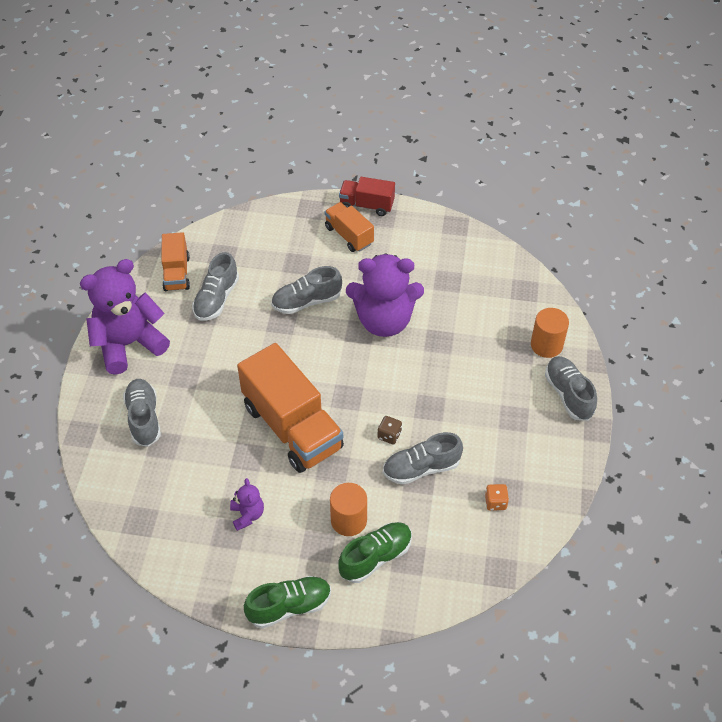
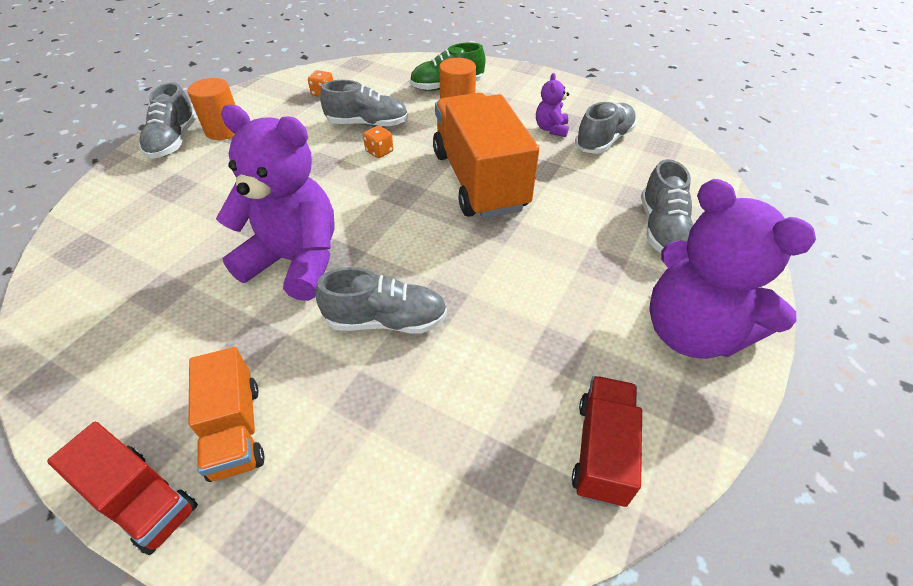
camera: 160 degrees left, 5 degrees down
purple teddy bear [80,259,170,375] -> purple teddy bear turned 60 degrees clockwise [649,179,816,359]
orange truck [161,232,190,291] -> red truck [572,376,642,507]
grey shoe [192,252,239,321] -> grey shoe moved to [575,102,636,154]
green shoe [244,576,331,628] -> none
brown dice [378,416,402,444] -> orange dice [363,126,393,158]
orange cylinder [531,308,569,358] -> orange cylinder moved to [188,78,235,140]

